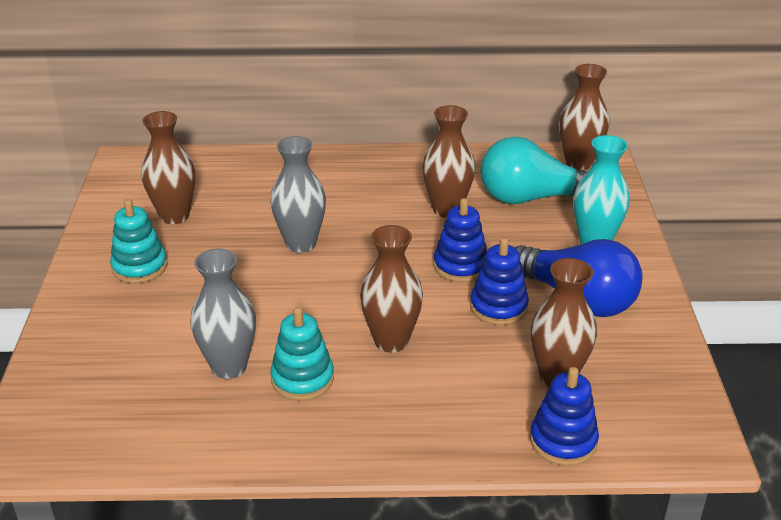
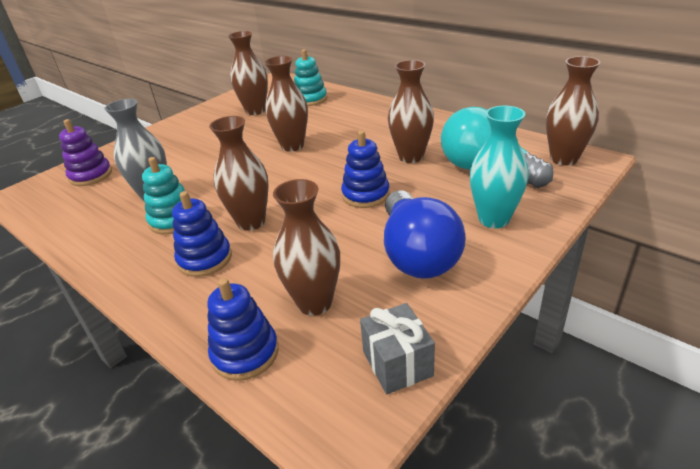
camera: 45 degrees right, 0 degrees up
turquoise stacking toy [110,199,168,283] -> turquoise stacking toy moved to [294,49,327,106]
grey vase [270,136,326,253] -> brown vase [265,56,308,152]
blue stacking toy [470,238,529,325] -> blue stacking toy moved to [172,191,232,277]
none -> purple stacking toy [59,119,112,186]
none -> grey gift [360,303,435,394]

